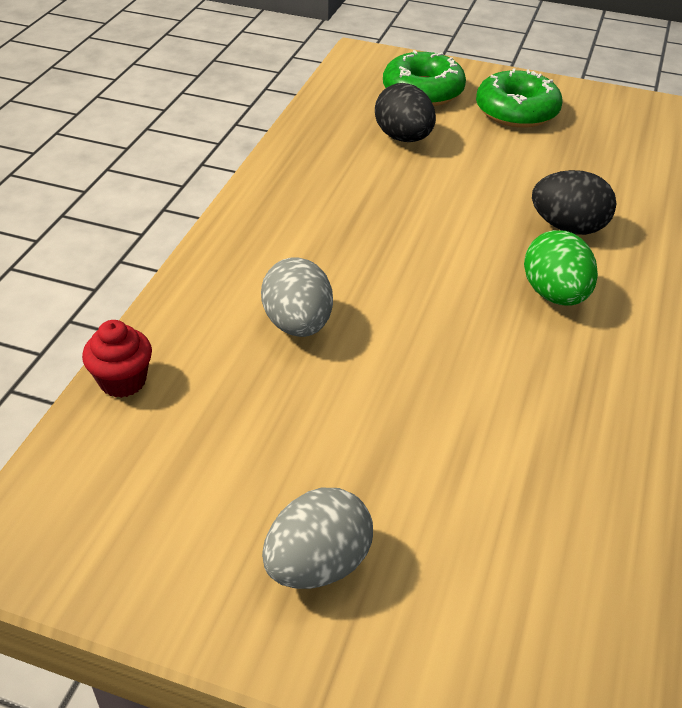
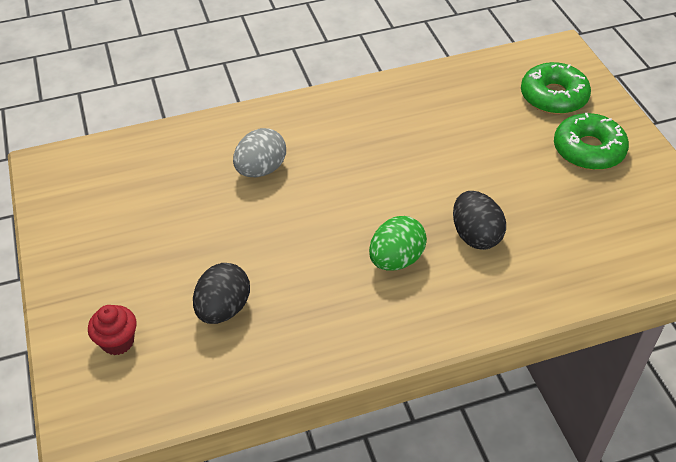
camera: 55 degrees right, 5 degrees up
red cupcake [82,320,152,398] -> red cupcake moved to [88,305,137,355]
grey egg [262,488,373,589] -> none
black egg [375,83,436,142] -> black egg moved to [193,263,250,324]

